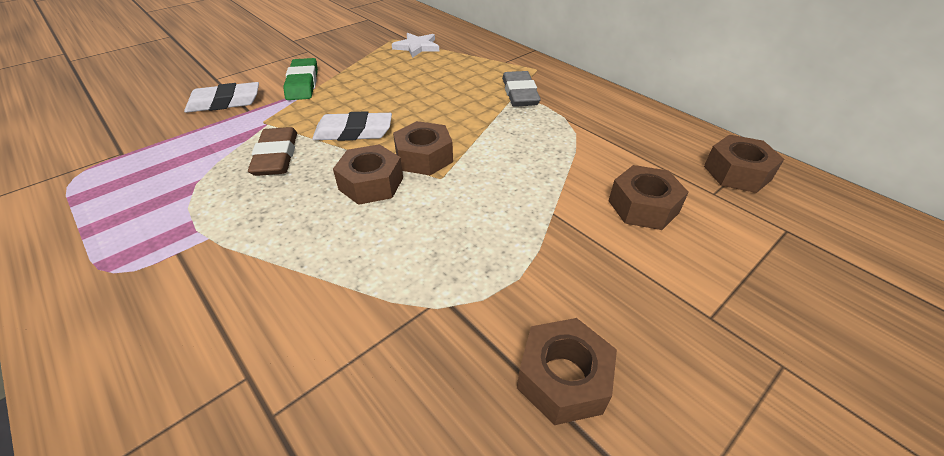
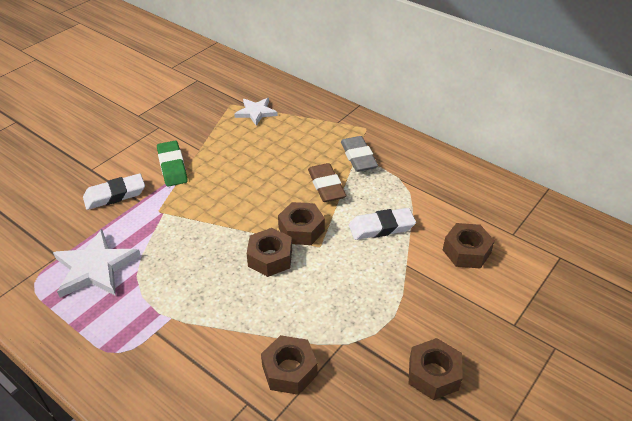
camera: 10 degrees left, 0 degrees up
brown eraser [248,127,297,176] -> brown eraser moved to [308,163,347,202]
white eraser [312,111,392,141] -> white eraser moved to [349,208,416,240]
brown nut [704,135,784,193] -> brown nut moved to [261,335,317,395]
none -> white star [53,229,141,298]

